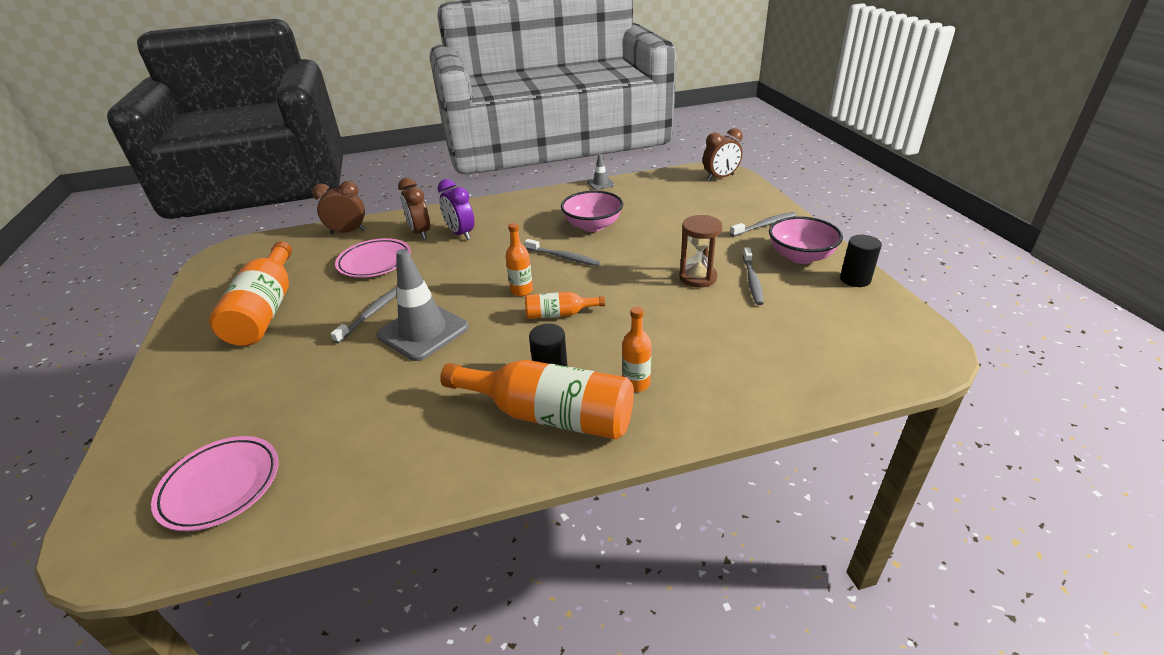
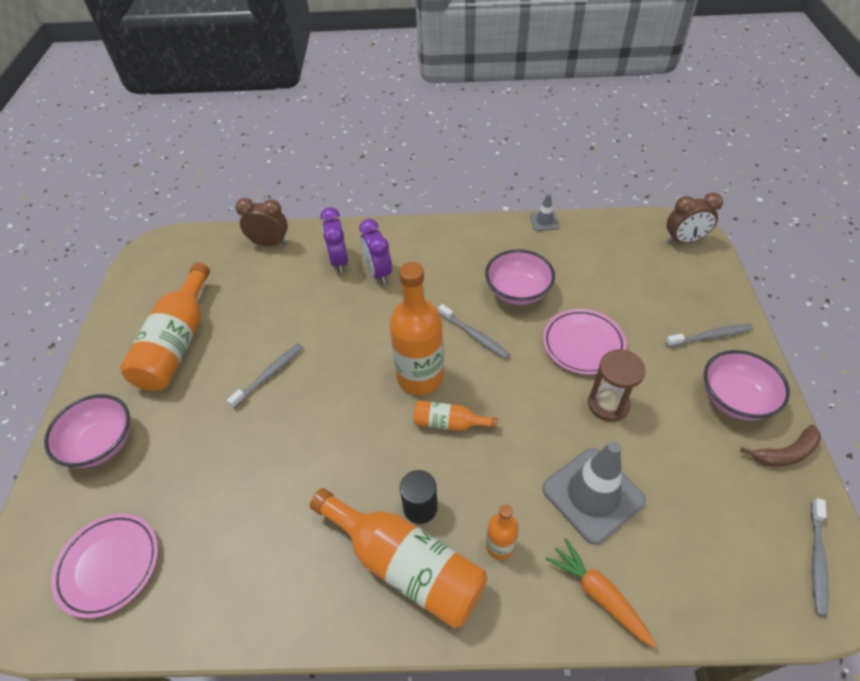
camera: 15 degrees right, 15 degrees up
pink plate [335,238,411,278] -> pink plate moved to [543,309,627,375]
grey traffic cone [376,249,469,361] -> grey traffic cone moved to [542,441,646,544]
brown clock [398,178,430,239] -> purple clock [320,207,348,273]
orange bottle [506,223,533,296] -> orange bottle [390,262,444,395], size x2.00
grey toothbrush [743,248,764,305] -> grey toothbrush moved to [811,498,829,617]
black cylinder [840,235,882,287] -> brown banana [740,425,821,467]
none -> pink bowl [44,394,130,468]
none -> orange carrot [546,538,657,648]

